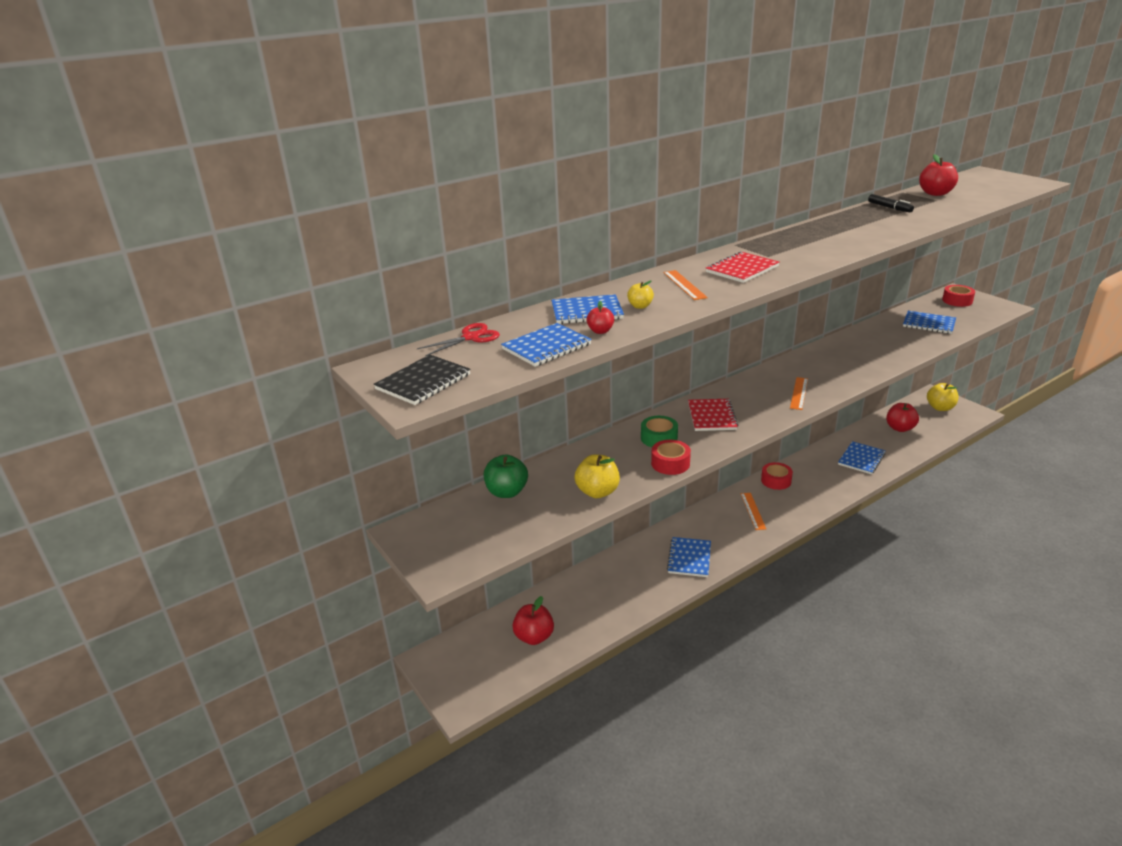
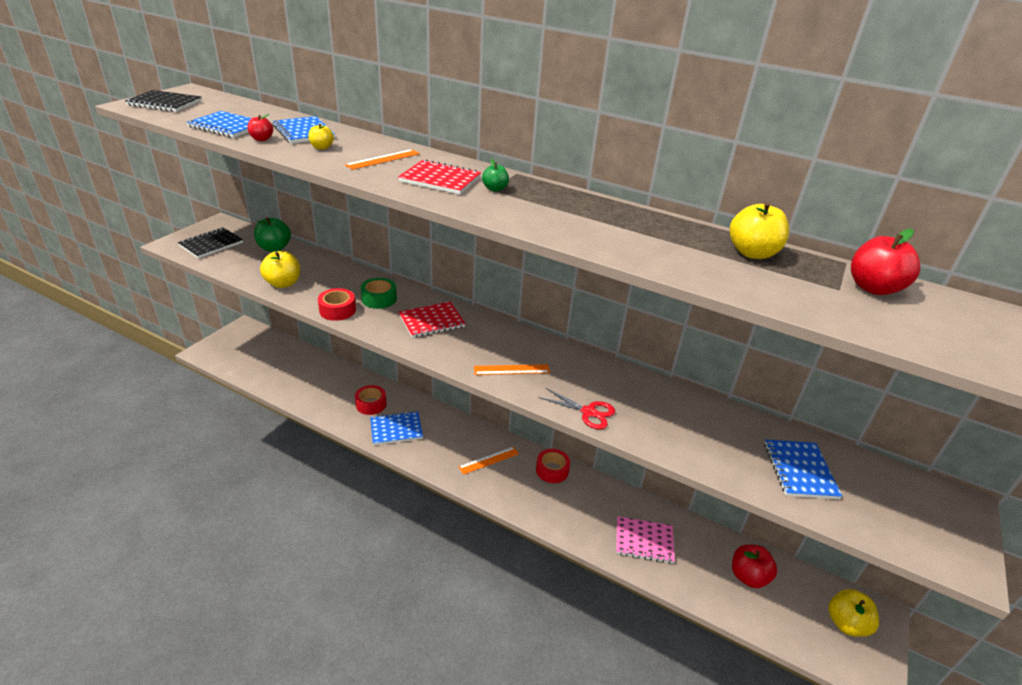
camera: 60 degrees right, 5 degrees up
red scissors [417,323,500,356] -> red scissors moved to [539,388,615,430]
red apple [512,596,554,645] -> none
blue notebook [838,441,886,474] -> pink notebook [616,516,675,563]
black marker [868,194,914,212] -> yellow apple [730,202,789,259]
red tape [942,285,975,307] -> red tape moved to [355,385,386,415]
none -> black notebook [178,227,243,258]
none -> green apple [482,159,509,191]

